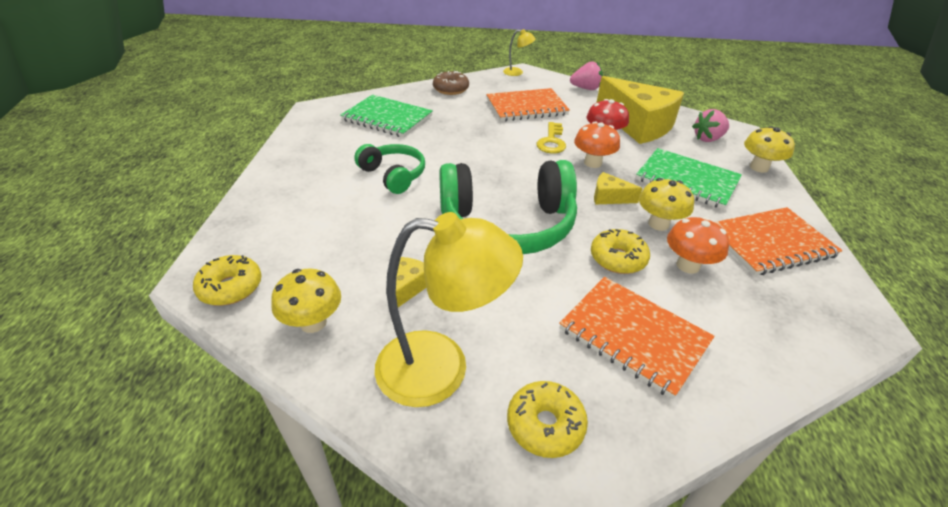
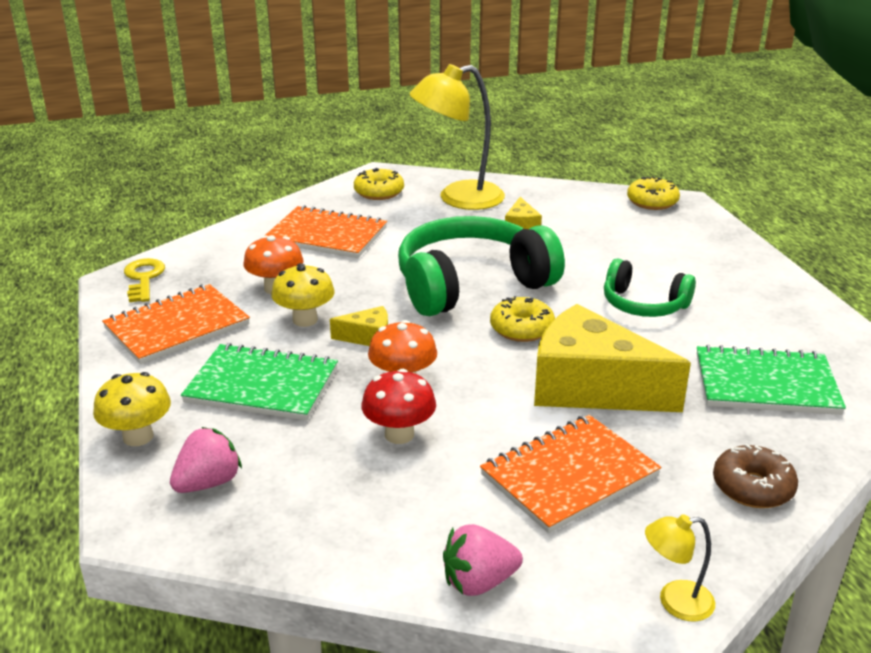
camera: 160 degrees right, 10 degrees down
yellow mushroom [271,269,341,333] -> none
yellow key [536,122,566,153] -> yellow key moved to [124,258,165,302]
yellow donut [591,229,650,274] -> yellow donut moved to [490,296,555,342]
yellow cheese [596,76,684,144] -> yellow cheese moved to [534,304,691,412]

